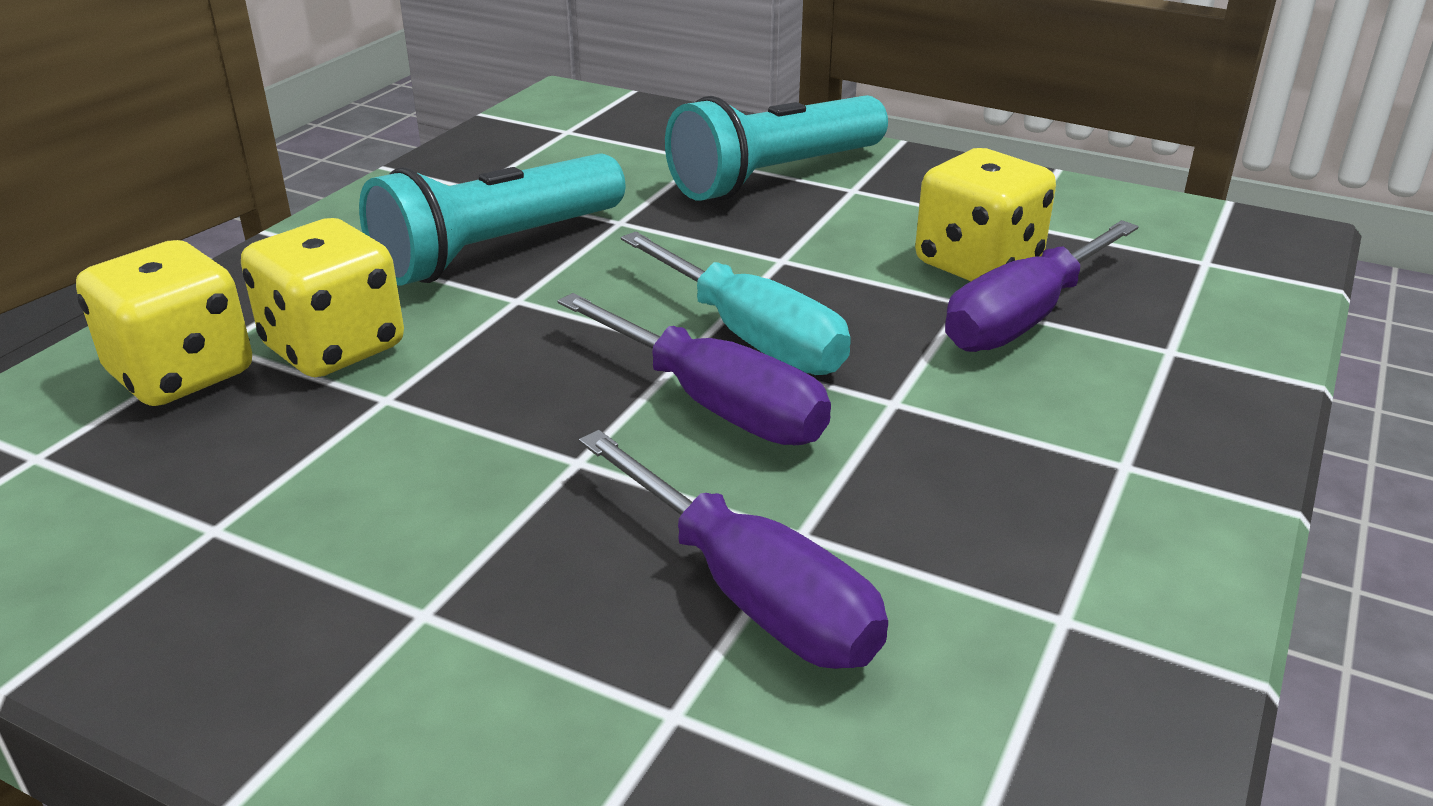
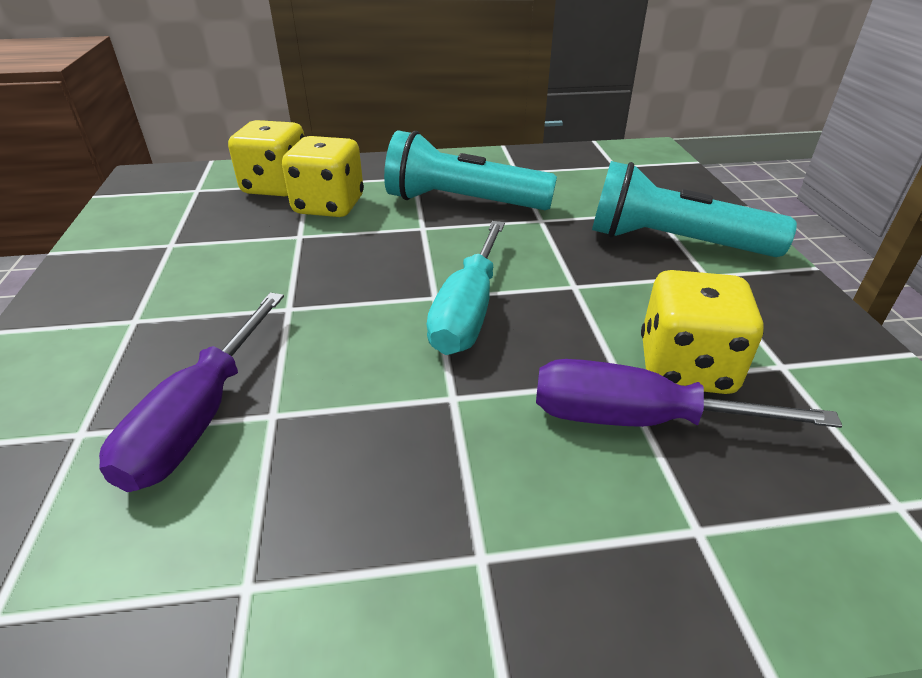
camera: 55 degrees right, 5 degrees up
purple screwdriver [558,293,831,445] -> none

